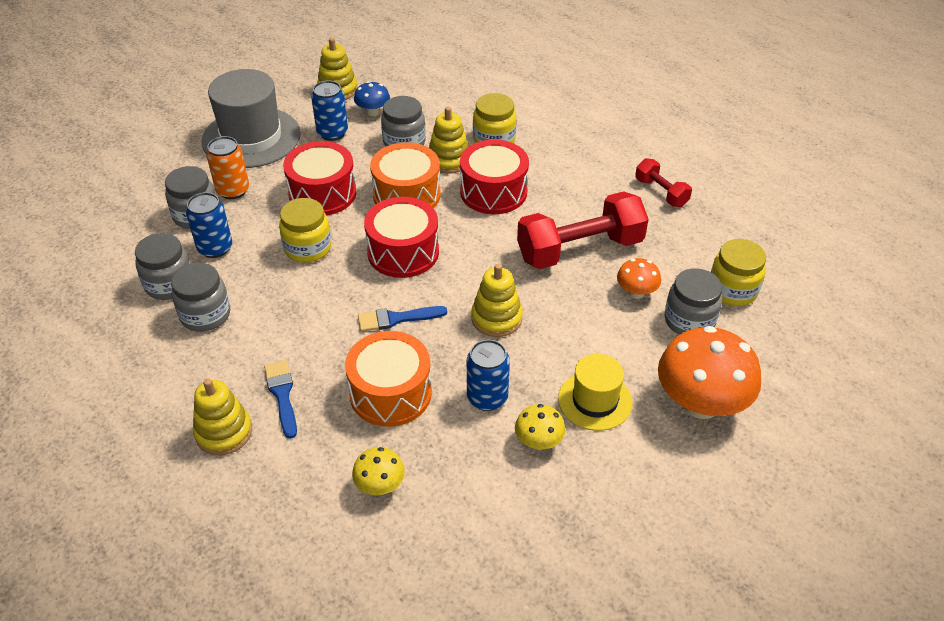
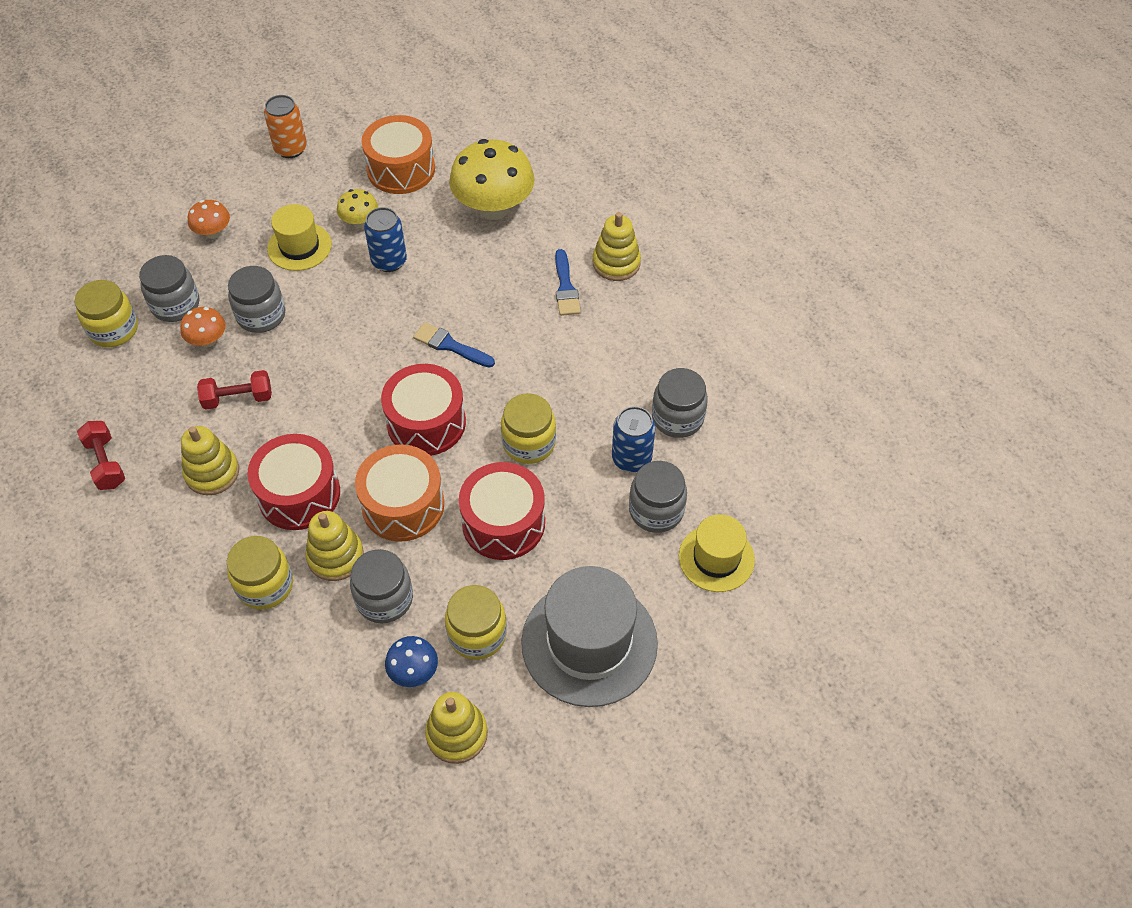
camera: 170 degrees left, 10 degrees up
grey jar [171,263,230,331] -> grey jar moved to [228,266,285,333]
orange can [206,136,249,199] -> orange can moved to [264,95,307,158]
blue can [311,80,348,141] -> yellow jar [445,585,507,660]
orange drum [345,331,432,427] -> orange drum moved to [361,115,435,194]
yellow mushroom [352,447,405,495] -> yellow mushroom [449,139,535,220], size x2.04
blue brush [358,306,447,332] -> blue brush turned 150 degrees counterclockwise [413,322,495,368]
yellow stacking toy [471,264,523,337] -> yellow stacking toy moved to [181,426,239,495]
red dumbbell [517,191,649,269] -> red dumbbell [197,370,272,410], size x0.51
orange mushroom [658,326,761,419] -> orange mushroom [188,200,230,239], size x0.49
none -> yellow hat [679,514,755,592]

